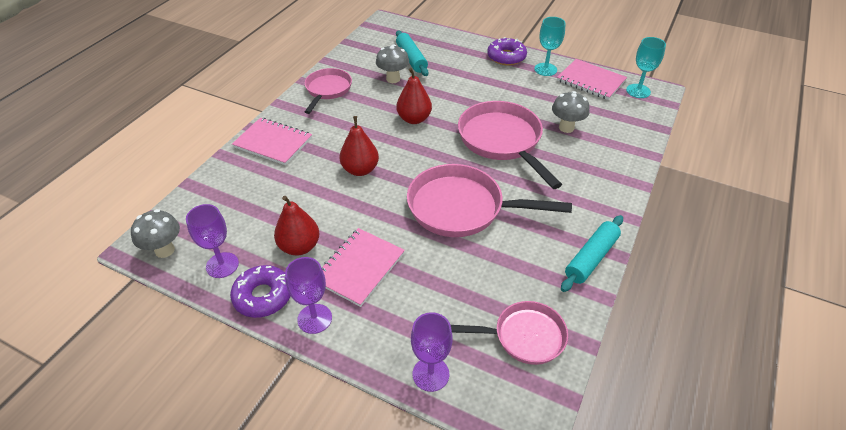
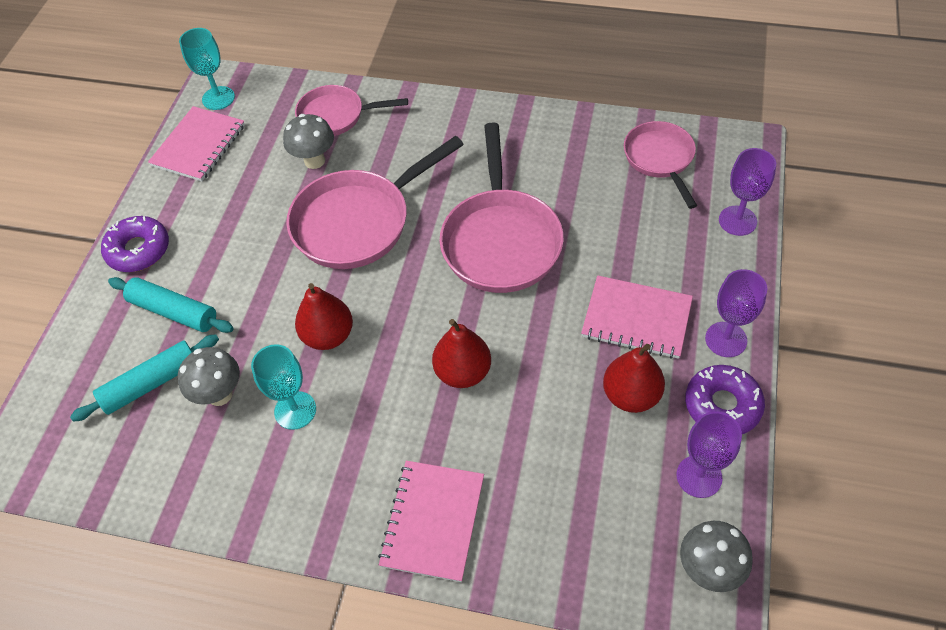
camera: 100 degrees left, 10 degrees up
pink pan [305,68,352,114] -> pink pan moved to [295,85,408,136]
turquoise goblet [534,17,566,76] -> turquoise goblet moved to [251,344,316,430]
turquoise rolling pin [561,215,623,292] -> turquoise rolling pin moved to [108,277,234,333]

